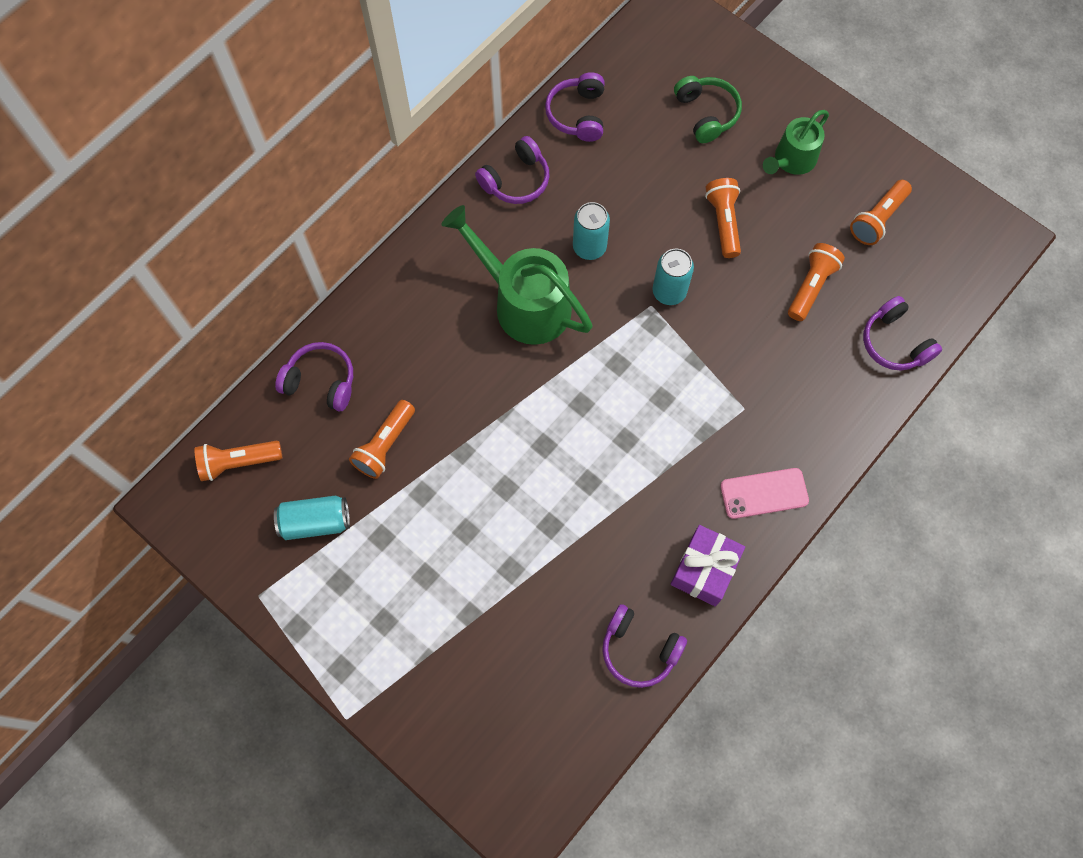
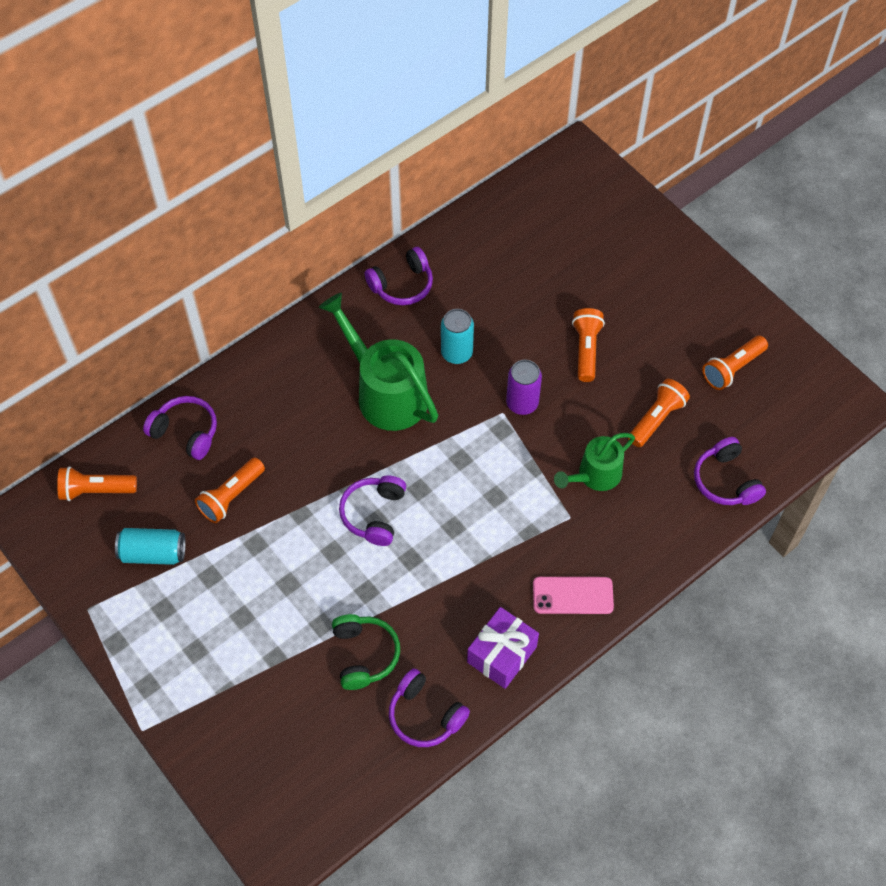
camera: 10 degrees right, 10 degrees down
purple headphones [545,72,605,142] -> purple headphones moved to [339,475,406,546]
turquoise can [653,249,694,305] -> purple can [506,360,542,415]
green headphones [674,76,742,143] -> green headphones moved to [332,614,400,690]
green watering can [763,110,829,175] -> green watering can moved to [554,433,635,491]

